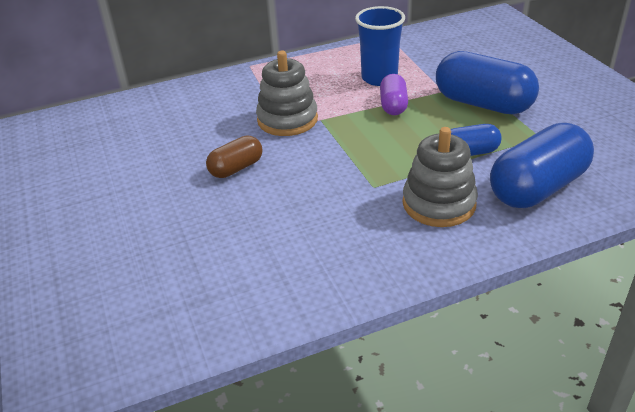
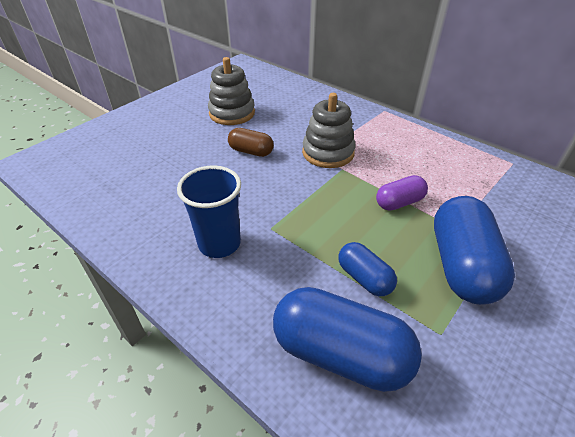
camera: 60 degrees right, 5 degrees up
blue cup [355,6,405,86] -> blue cup moved to [177,166,241,258]
grey stacking toy [402,127,478,227] -> grey stacking toy moved to [208,57,255,125]

